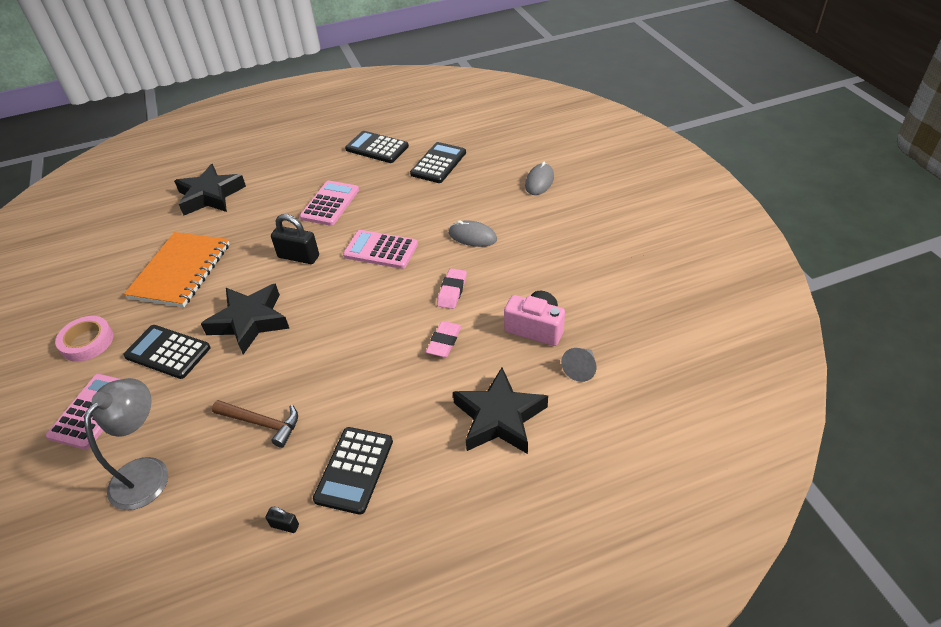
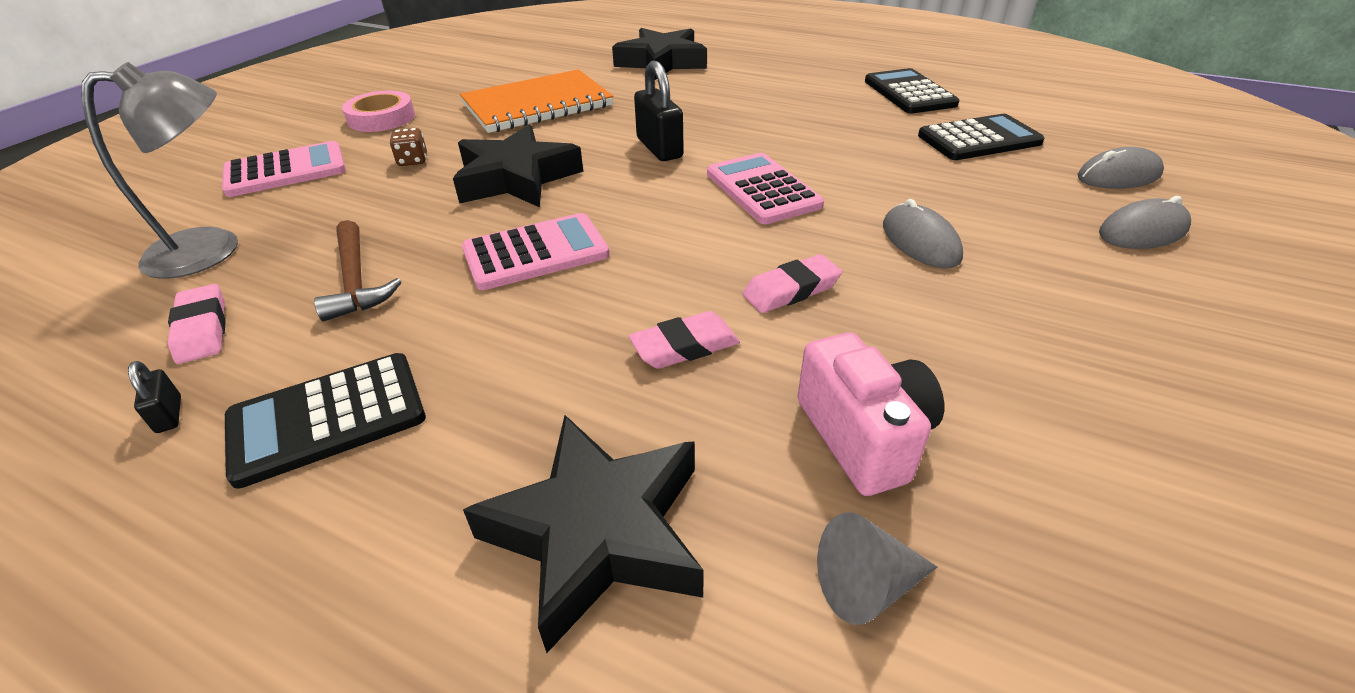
camera: 45 degrees right, 5 degrees down
black calculator [123,325,210,379] -> brown dice [389,128,427,166]
pink calculator [300,181,359,226] -> pink calculator moved to [462,213,610,290]
none -> pink eraser [168,284,226,364]
none -> grey mouse [1078,147,1164,189]

